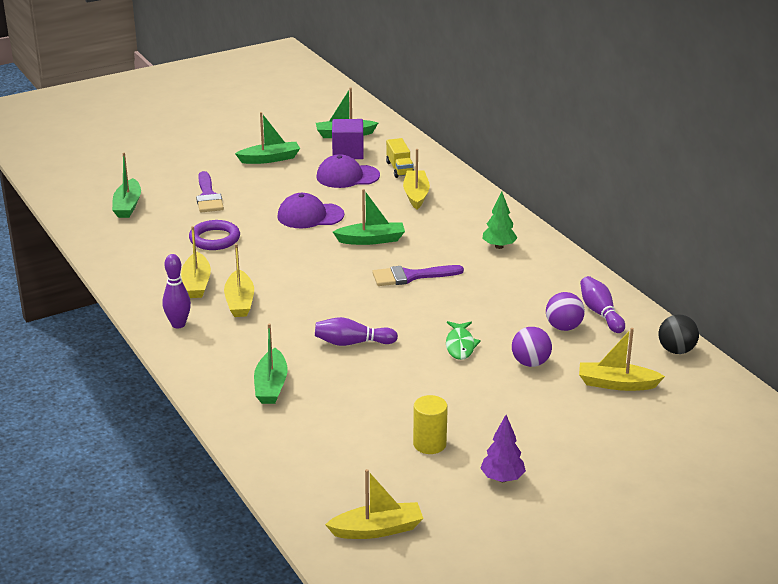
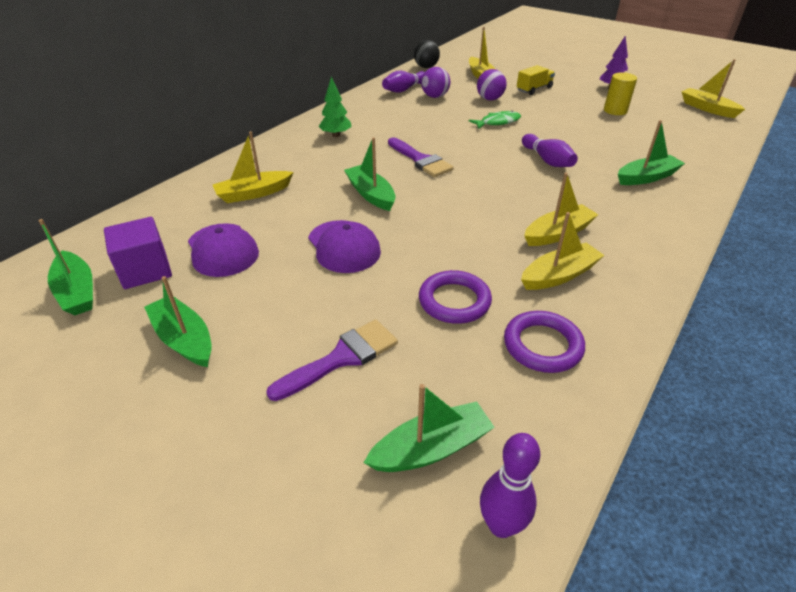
camera: 115 degrees left, 10 degrees up
purple bowling pin [162,254,191,328] -> purple bowling pin moved to [480,433,540,538]
yellow truck [386,138,414,178] -> yellow truck moved to [517,65,555,95]
none -> purple ring [504,311,585,373]

